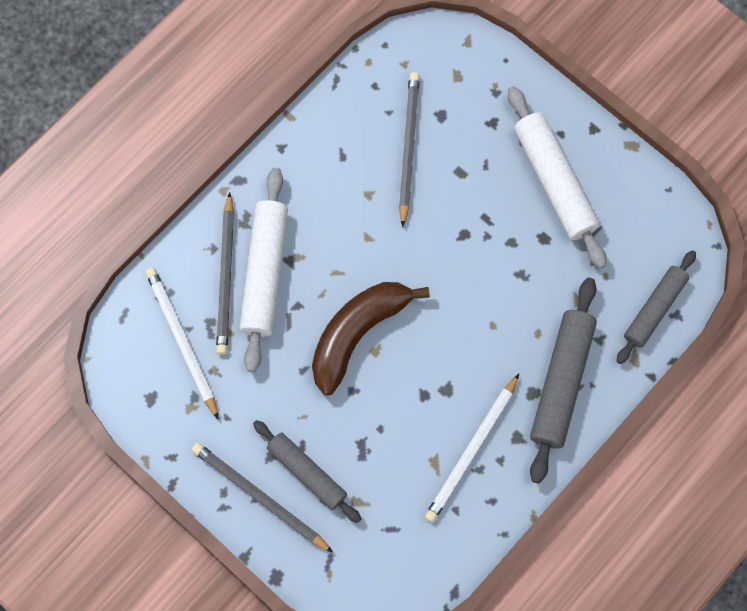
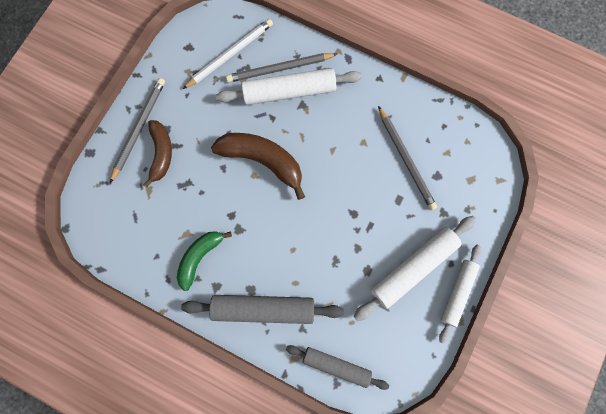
camera: 75 degrees right, 5 degrees up
grey rolling pin [253,420,361,523] -> brown banana [143,120,172,188]
grey pencil [399,72,420,227] -> grey pencil turned 75 degrees clockwise [378,106,437,210]
white pencil [425,374,519,522] -> green banana [177,231,232,291]
none -> white rolling pin [439,245,481,344]

